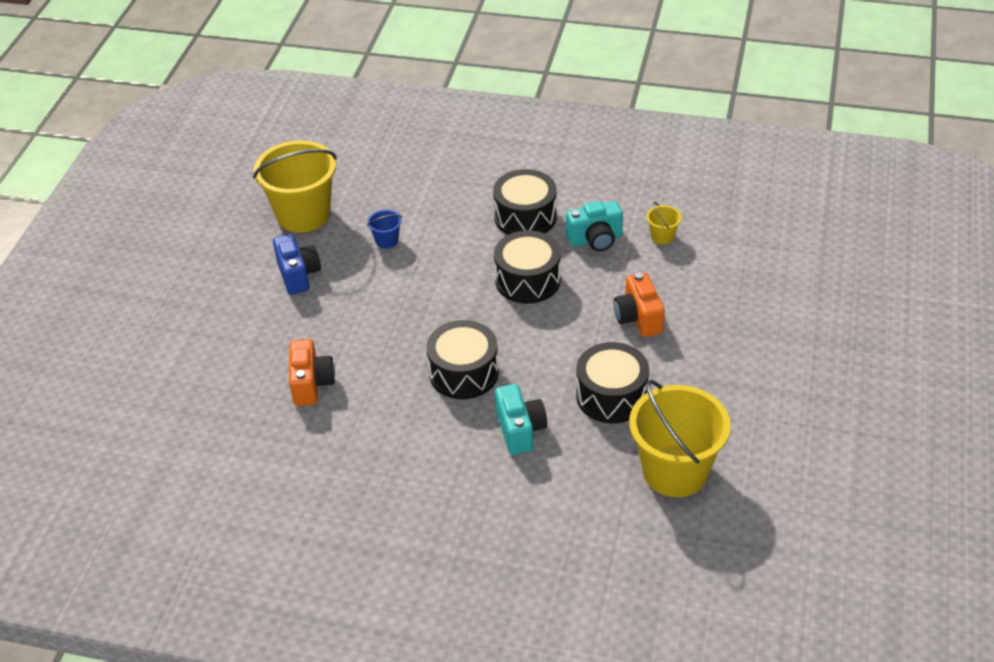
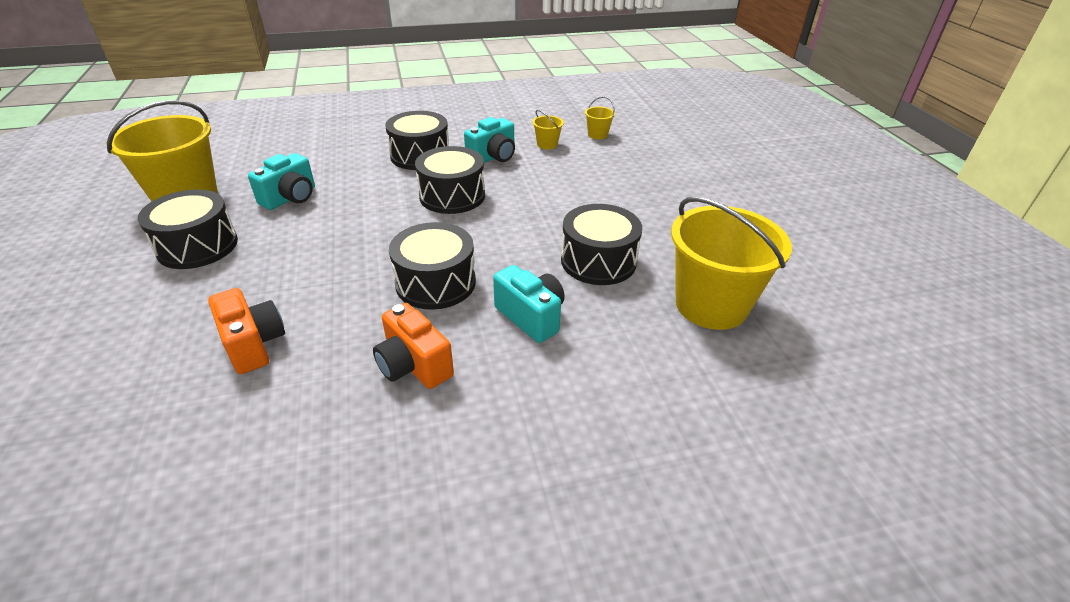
camera: 30 degrees left, 5 degrees down
blue camera [273,233,321,295] -> black drum [138,189,238,269]
blue bucket [367,210,402,249] -> turquoise camera [248,153,315,210]
orange camera [613,272,665,337] -> orange camera moved to [373,303,454,389]
none -> yellow bucket [585,97,615,139]

